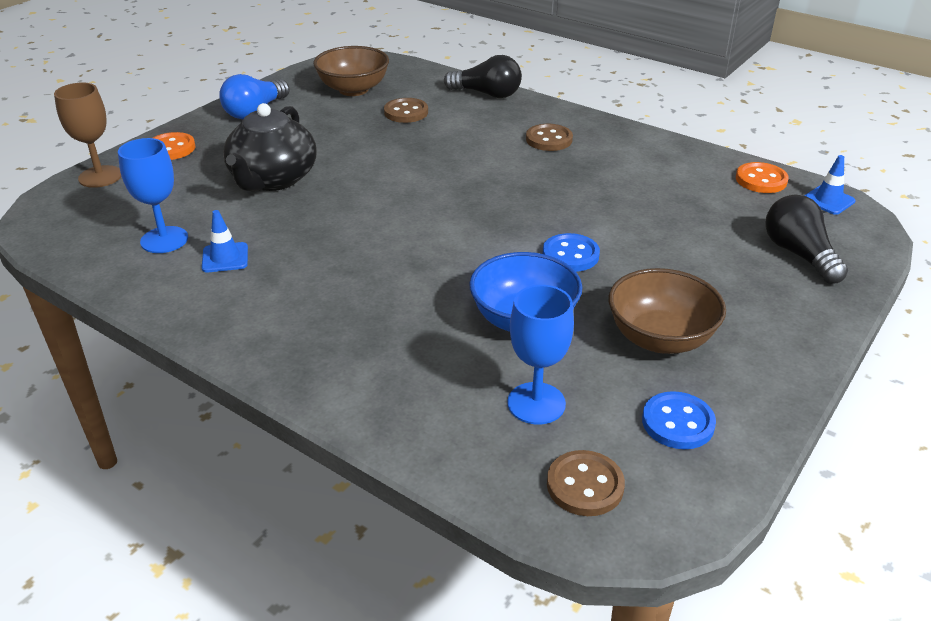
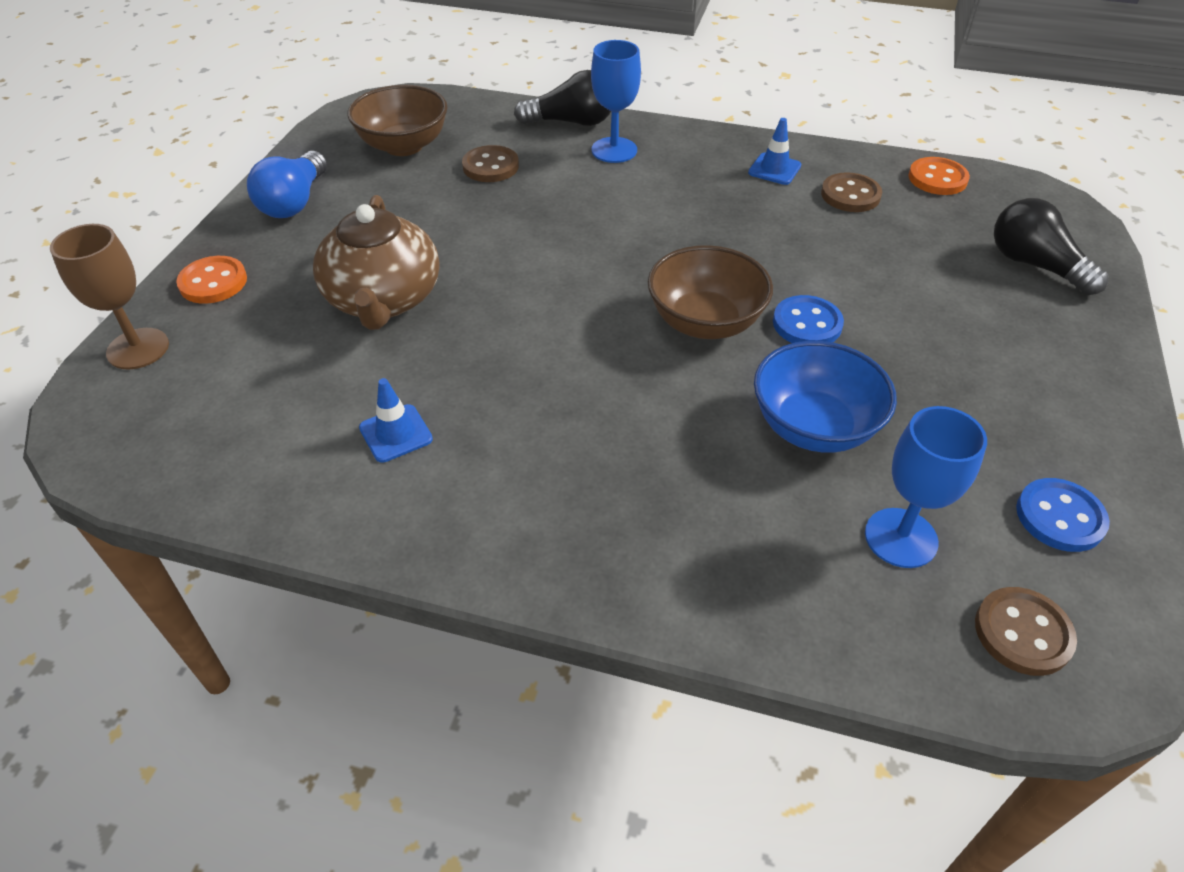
camera: 20 degrees left, 10 degrees up
blue goblet [118,138,188,253] -> blue goblet moved to [591,40,641,163]
black teapot [223,103,317,191] -> brown teapot [313,195,439,330]
brown button [526,124,573,151] -> brown button moved to [821,172,882,212]
brown bowl [609,268,726,354] -> brown bowl moved to [648,245,773,339]
blue traffic cone [804,155,856,215] -> blue traffic cone moved to [748,118,801,185]

